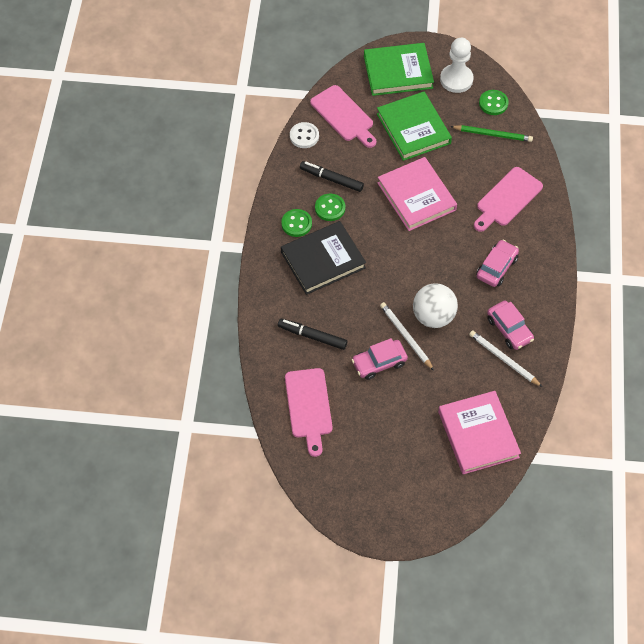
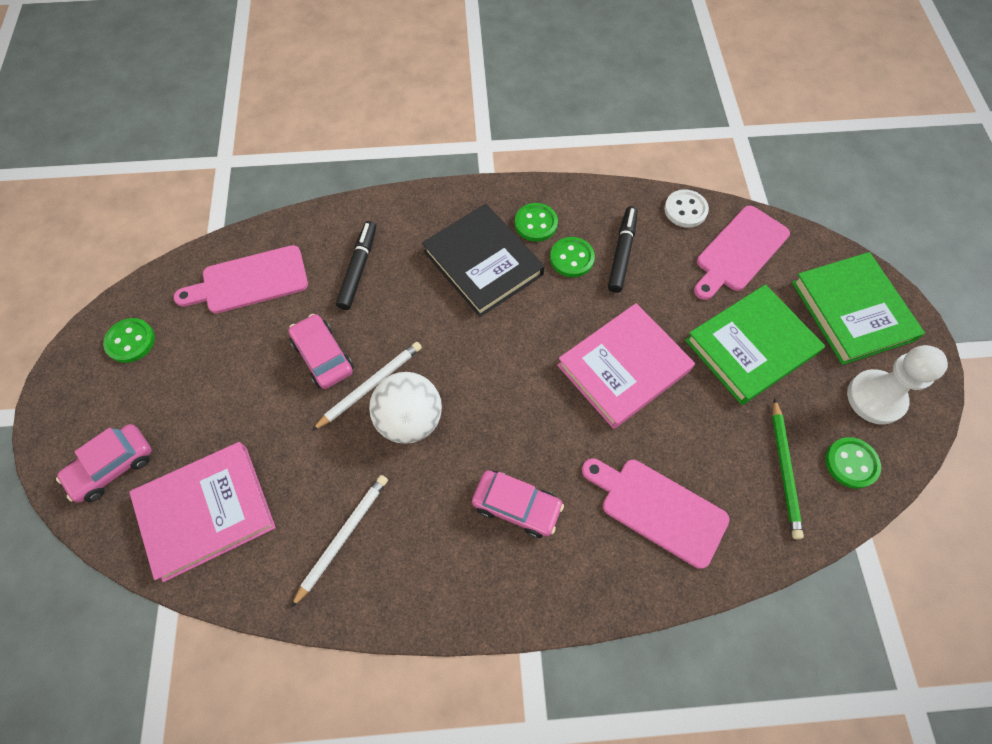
camera: 80 degrees right, 5 degrees up
pink car [487,301,534,350] -> pink car moved to [56,424,152,502]
none -> green button [103,318,155,363]

